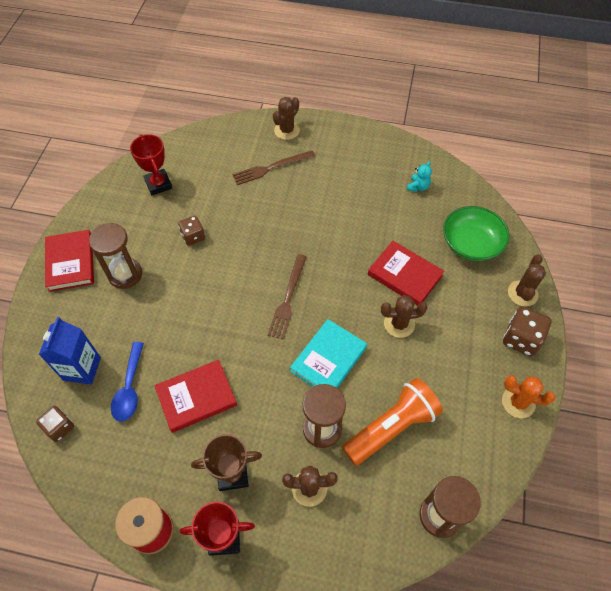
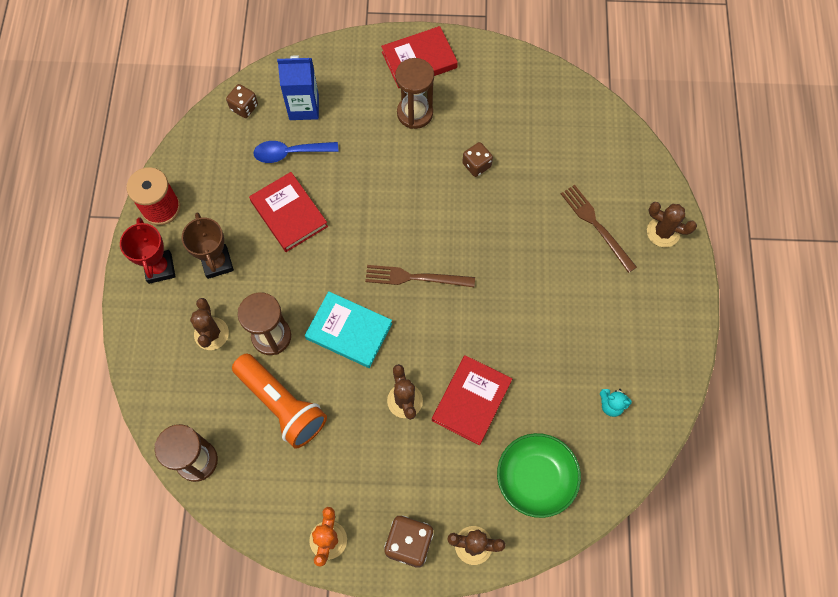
camera: 80 degrees right, 10 degrees up
red trophy [130,134,172,196] -> none

